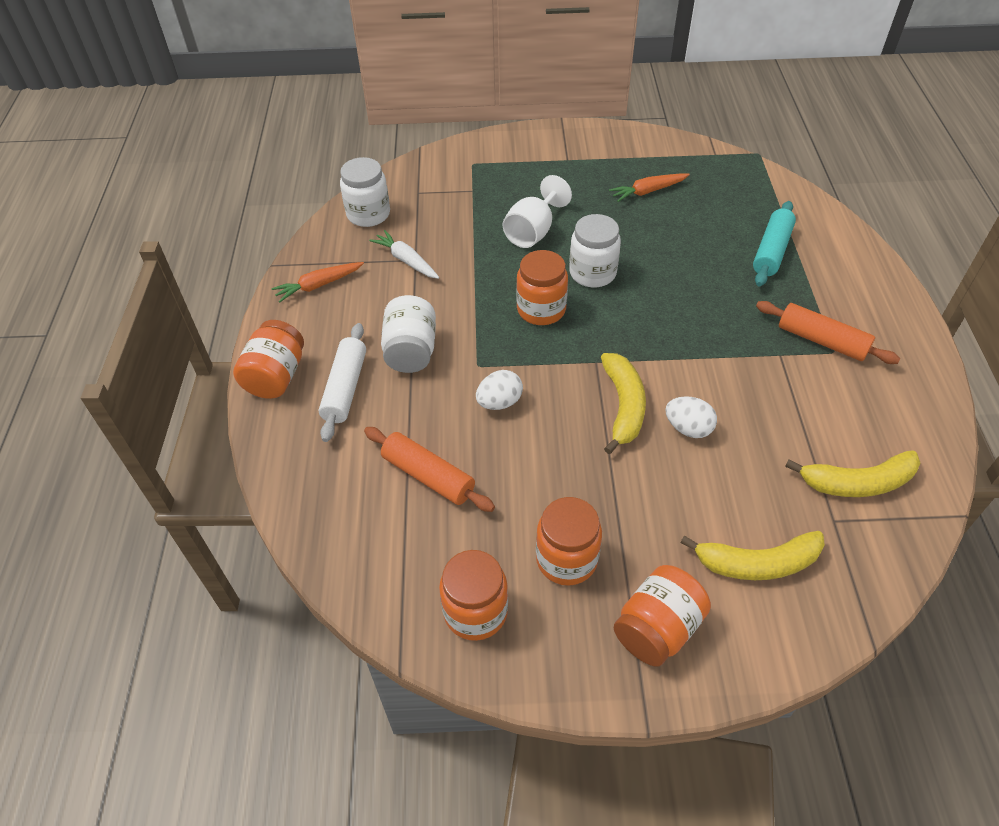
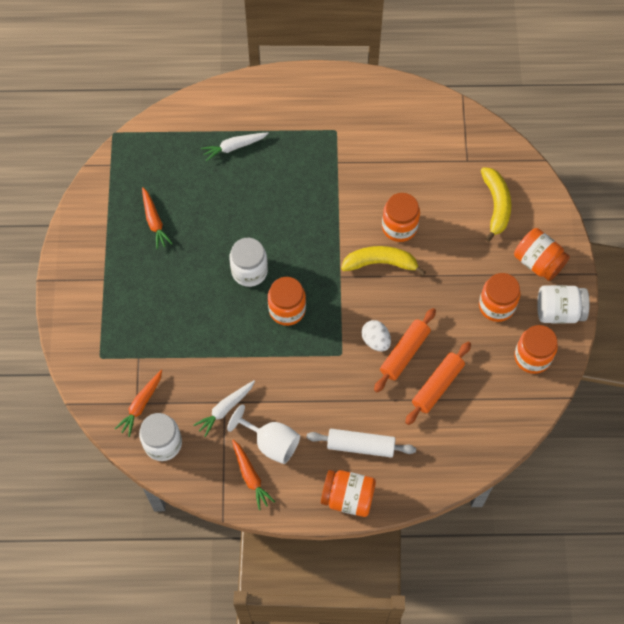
camera: 90 degrees left, 15 degrees up
white jar [381,295,436,373] -> white jar moved to [537,285,590,324]
white goblet [503,175,572,248] -> white goblet moved to [227,404,300,464]
white egg [665,396,717,438] -> orange jar [382,193,420,242]
turquoise rolling pin [753,201,796,286] -> white carrot [201,133,269,161]
orange rolling pin [756,301,900,364] -> orange rolling pin moved to [374,308,436,393]
yellow banana [785,450,920,497] -> none
none -> orange carrot [114,370,162,437]

